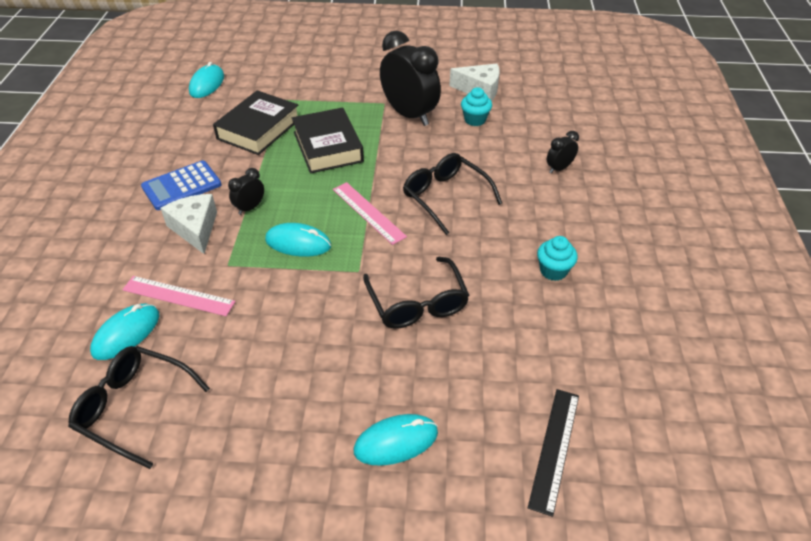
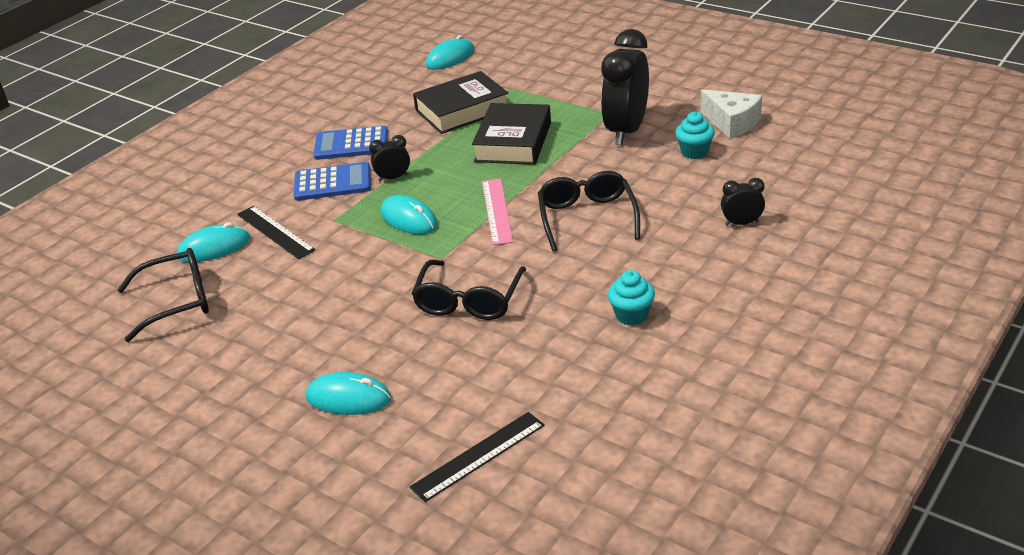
camera: 35 degrees right, 10 degrees down
black glasses [68,346,210,469] -> black glasses turned 105 degrees clockwise [117,248,209,342]
pink ruler [122,276,236,316] -> black ruler [237,206,316,259]
white cheese [160,194,217,254] -> blue calculator [294,162,371,201]
black clock [380,31,441,126] -> black clock turned 150 degrees counterclockwise [601,29,649,145]

